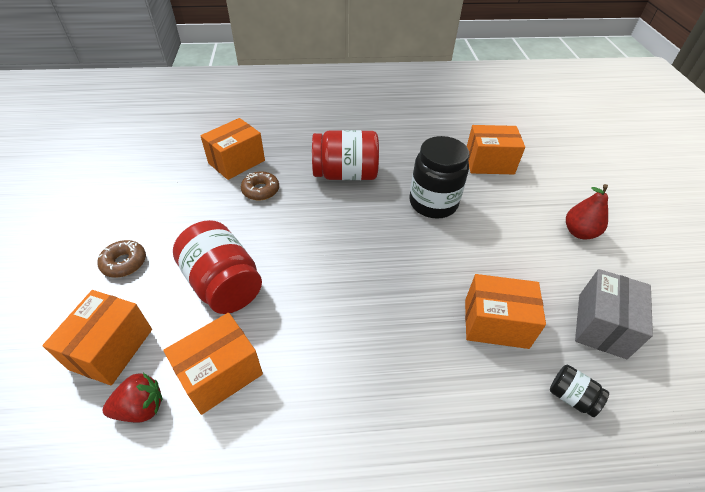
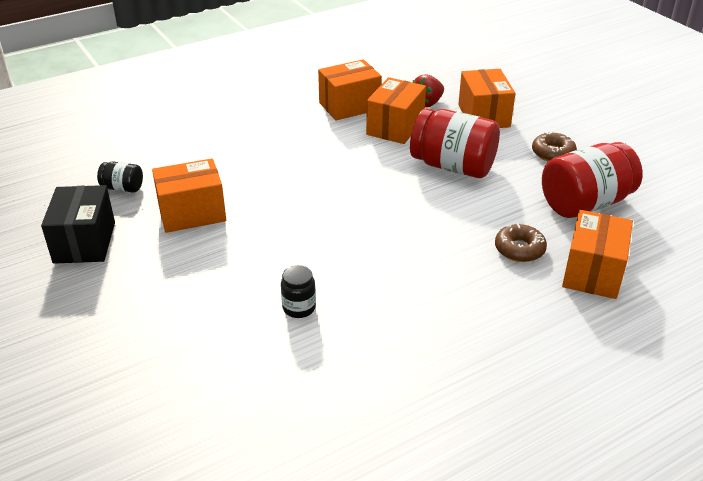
camera: 155 degrees right, 10 degrees down
red jar [312,130,379,180] -> red jar moved to [542,142,643,218]
black jar [410,136,469,219] -> black jar [281,265,316,318], size x0.47
orange box [467,125,525,174] -> orange box moved to [318,59,382,120]
red pear [566,184,608,239] -> none
grey box [575,269,653,359] -> black box [41,185,115,264]

